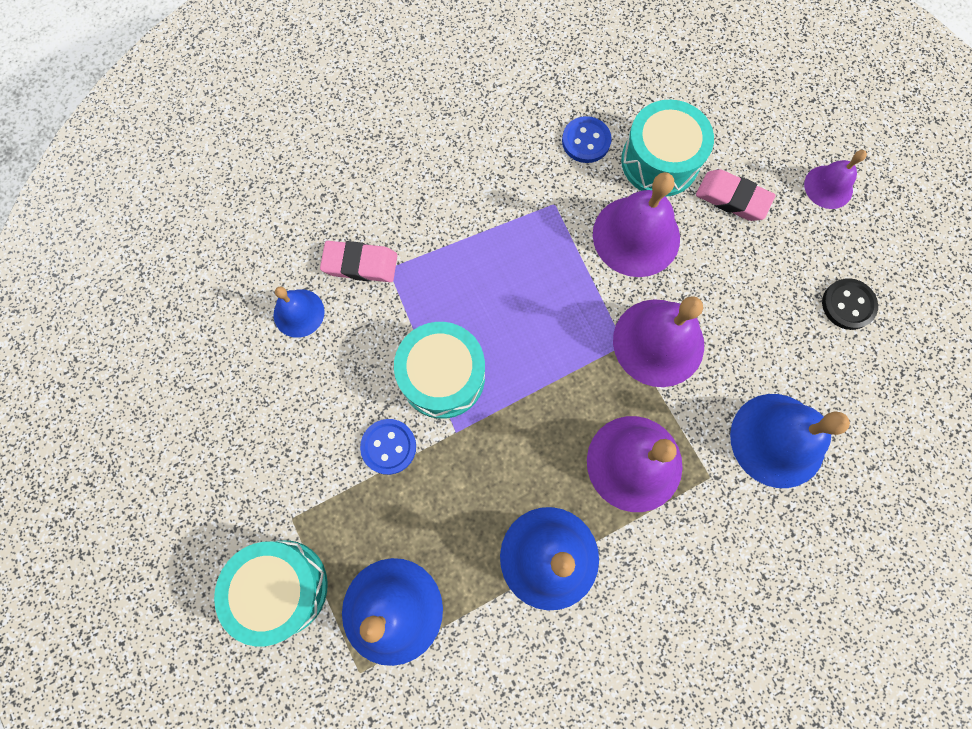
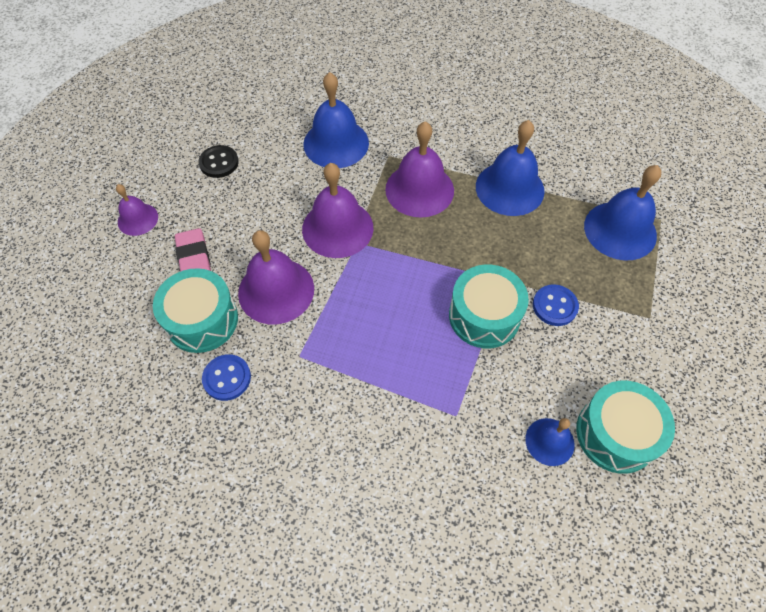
camera: 135 degrees left, 15 degrees down
turquoise drum [214,540,328,647] -> turquoise drum moved to [576,381,675,474]
pink eraser [320,241,397,282] -> none

